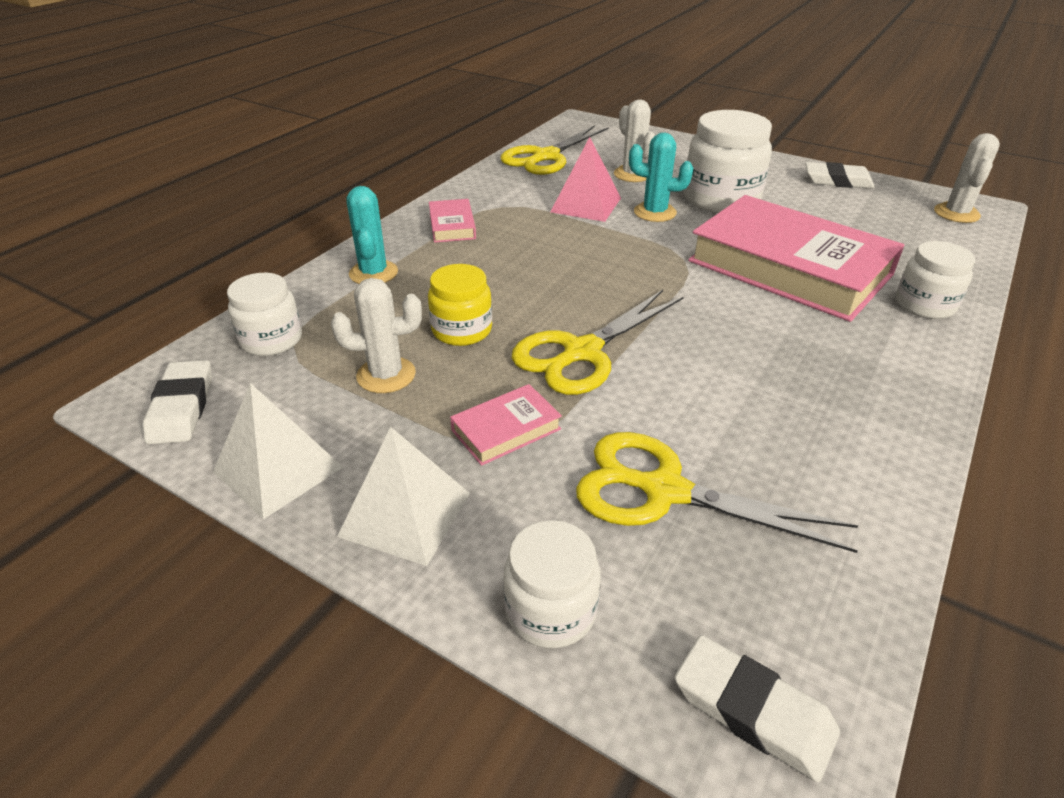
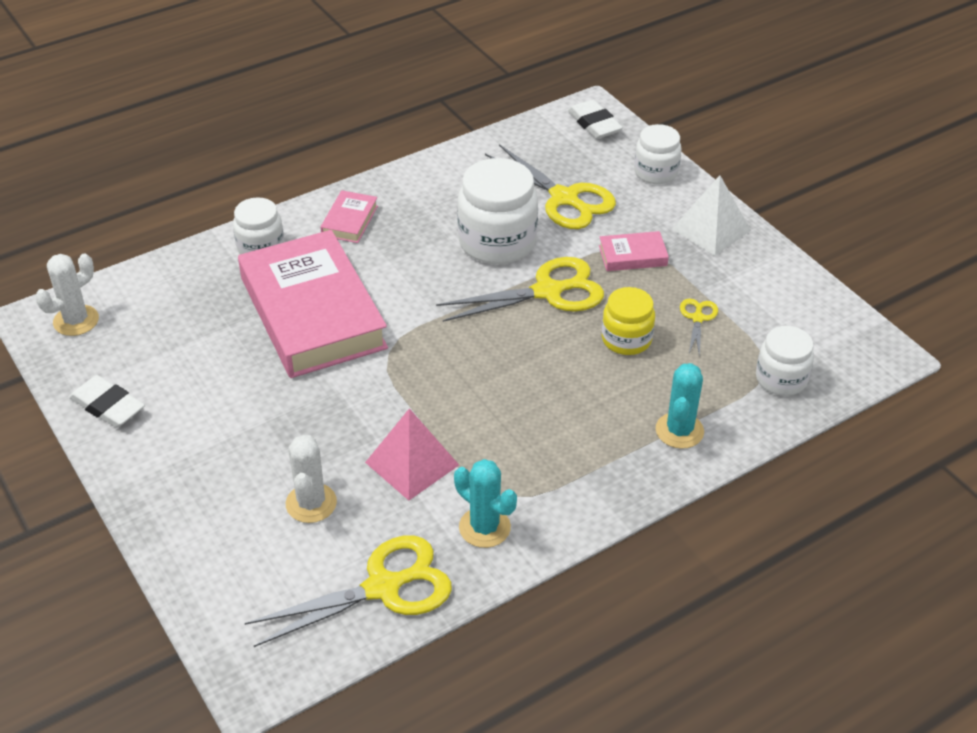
camera: 155 degrees left, 5 degrees up
white eraser [143,360,212,444] -> none
white pyramid [213,383,343,519] -> none
white cactus [331,278,422,393] -> yellow scissors [680,299,718,357]
pink book [429,199,476,243] -> pink book moved to [320,190,378,243]
turquoise cactus [629,132,693,222] -> turquoise cactus moved to [454,459,517,548]
white jar [684,110,772,213] -> white jar moved to [457,158,538,264]

